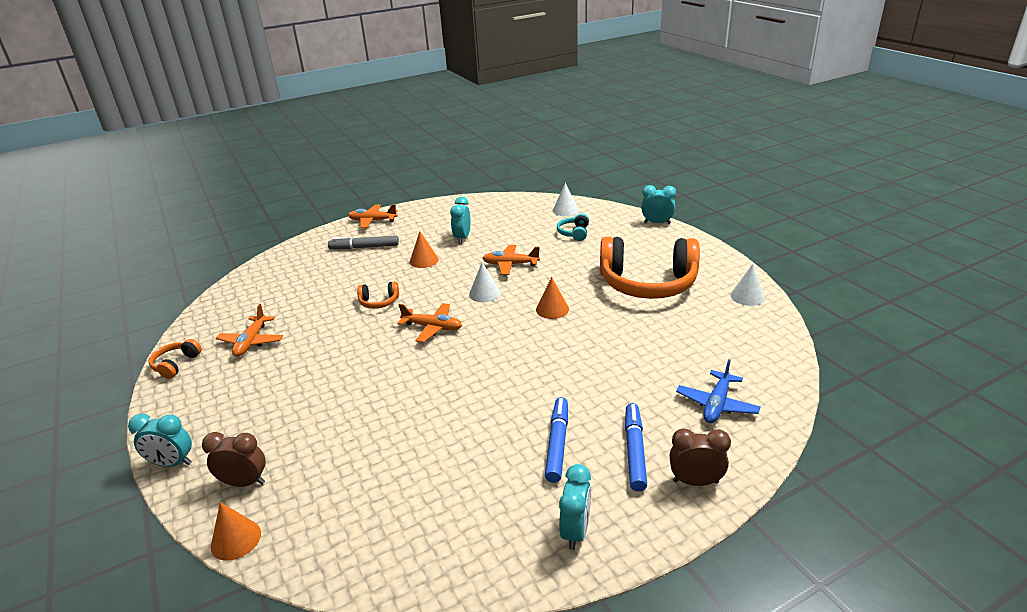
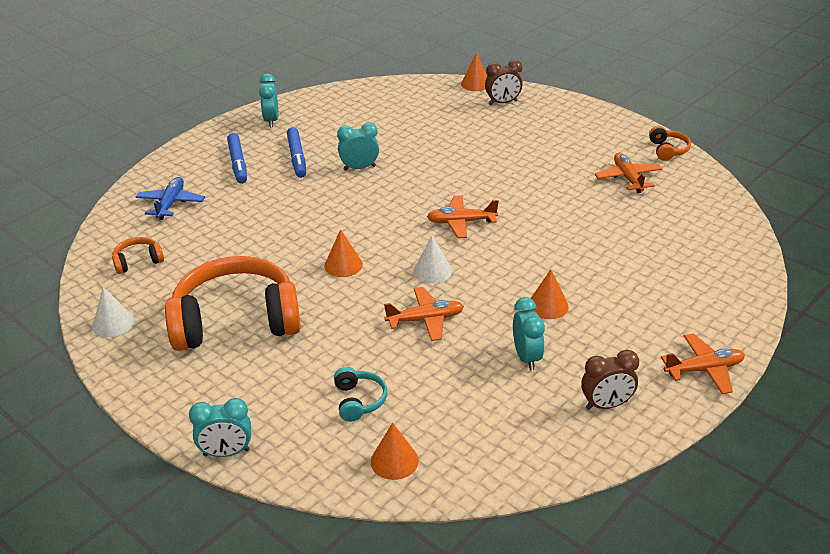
camera: 160 degrees right, 5 degrees up
turquoise clock [128,414,192,467] -> turquoise clock moved to [337,122,379,171]
grey marker [328,235,399,249] -> none
orange headphones [357,281,399,309] -> orange headphones moved to [112,237,164,274]
white cone [553,183,579,216] -> orange cone [371,423,419,480]
brown clock [669,429,731,486] -> brown clock moved to [581,350,639,410]

